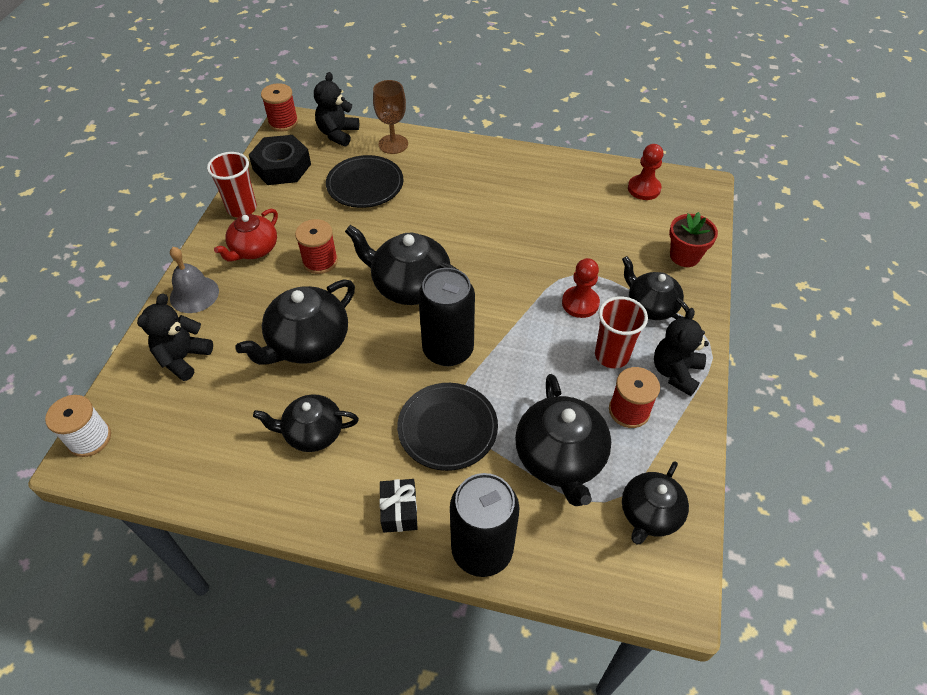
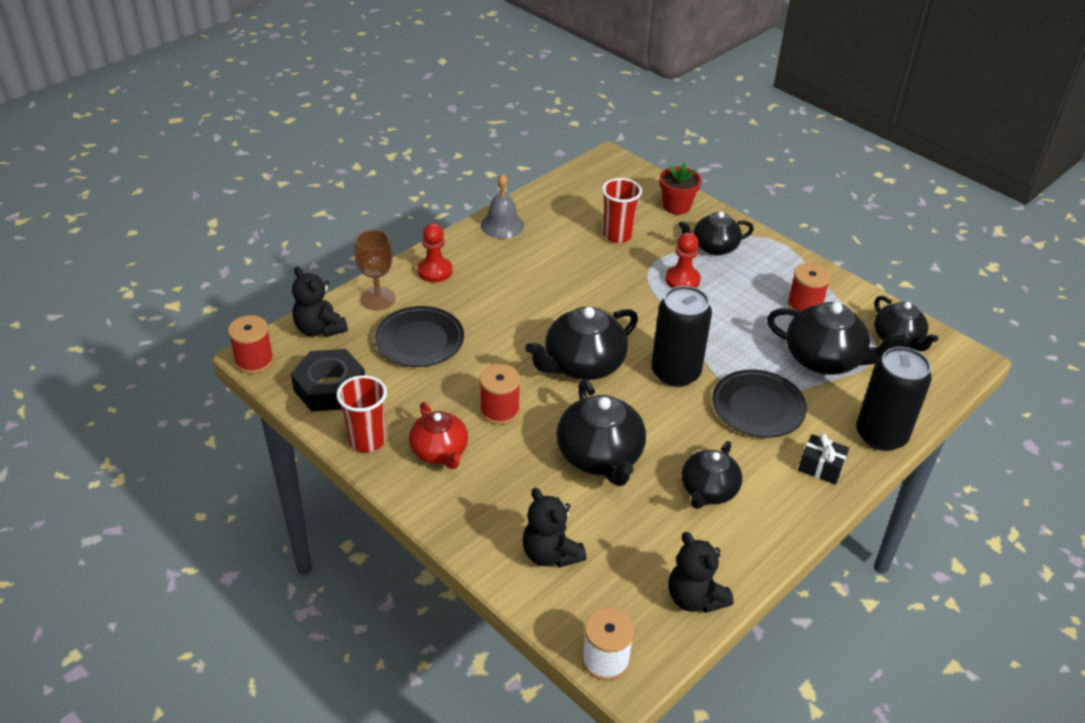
camera: 60 degrees left, 10 degrees down
grey bell [170,247,219,313] -> grey bell moved to [481,174,524,239]
red cup [595,296,648,368] -> red cup moved to [602,178,642,243]
red pawn [628,144,664,200] -> red pawn moved to [417,223,452,282]
black teddy bear [654,308,709,396] -> black teddy bear moved to [668,532,734,613]

